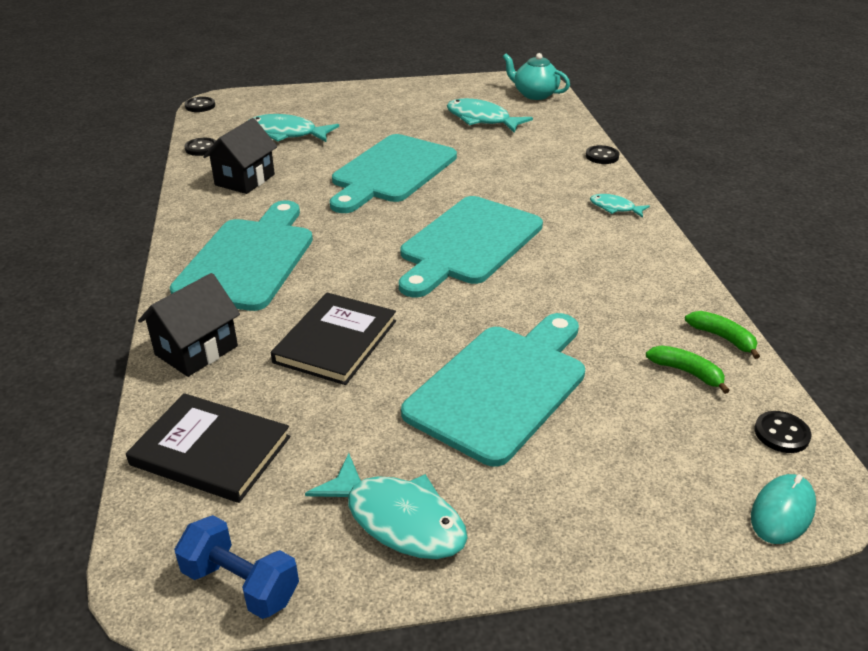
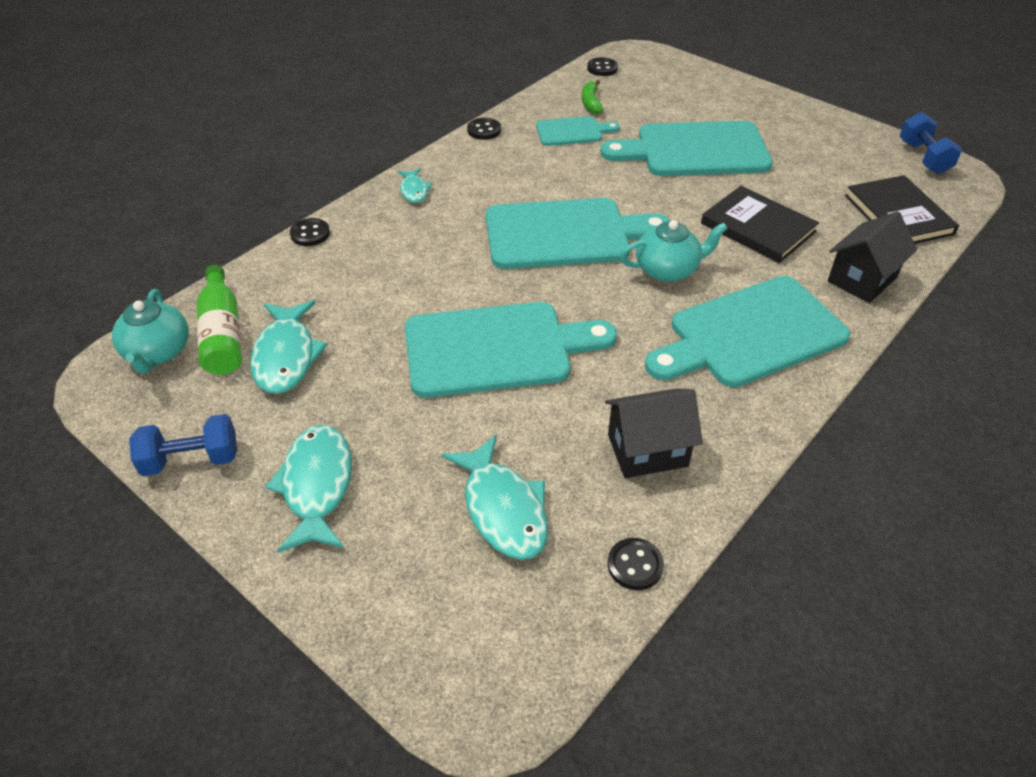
camera: 130 degrees left, 10 degrees up
black house [138,273,240,377] -> black house turned 45 degrees counterclockwise [828,211,917,303]
black button [185,97,215,112] -> black button moved to [467,118,501,140]
black book [271,293,396,385] -> black book turned 60 degrees clockwise [701,186,819,263]
turquoise fish [305,453,467,559] -> turquoise fish moved to [265,425,352,553]
green banana [685,311,760,359] -> none
turquoise mouse [751,474,816,544] -> none
none -> blue dumbbell [129,414,237,476]
none -> green bottle [196,265,242,375]
none -> turquoise cutting board [536,116,620,146]
none -> turquoise teapot [620,220,728,282]

